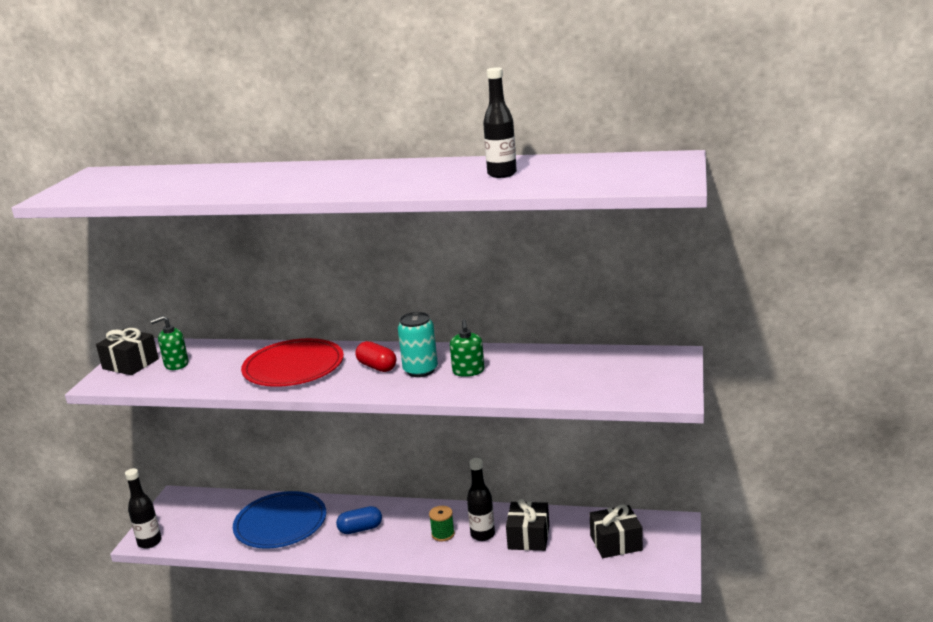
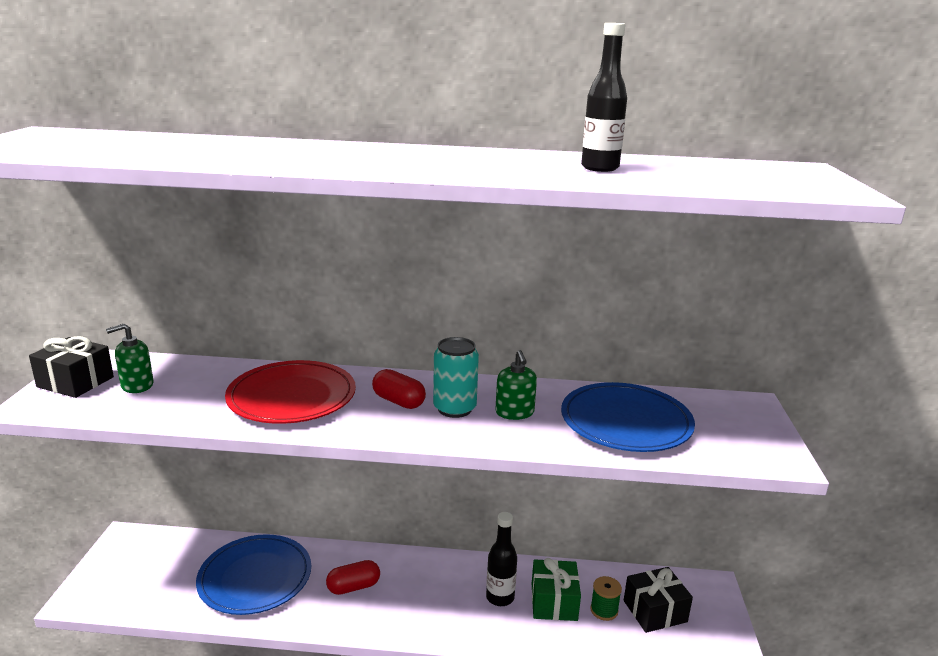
camera: 10 degrees left, 0 degrees up
black bottle [125,468,161,548] -> none
blue capsule [336,506,382,534] -> red capsule [326,560,380,595]
green spool [429,506,455,542] -> green spool moved to [590,576,622,621]
black gift [506,499,549,551] -> green gift [532,558,581,621]
none -> blue plate [561,382,695,452]

